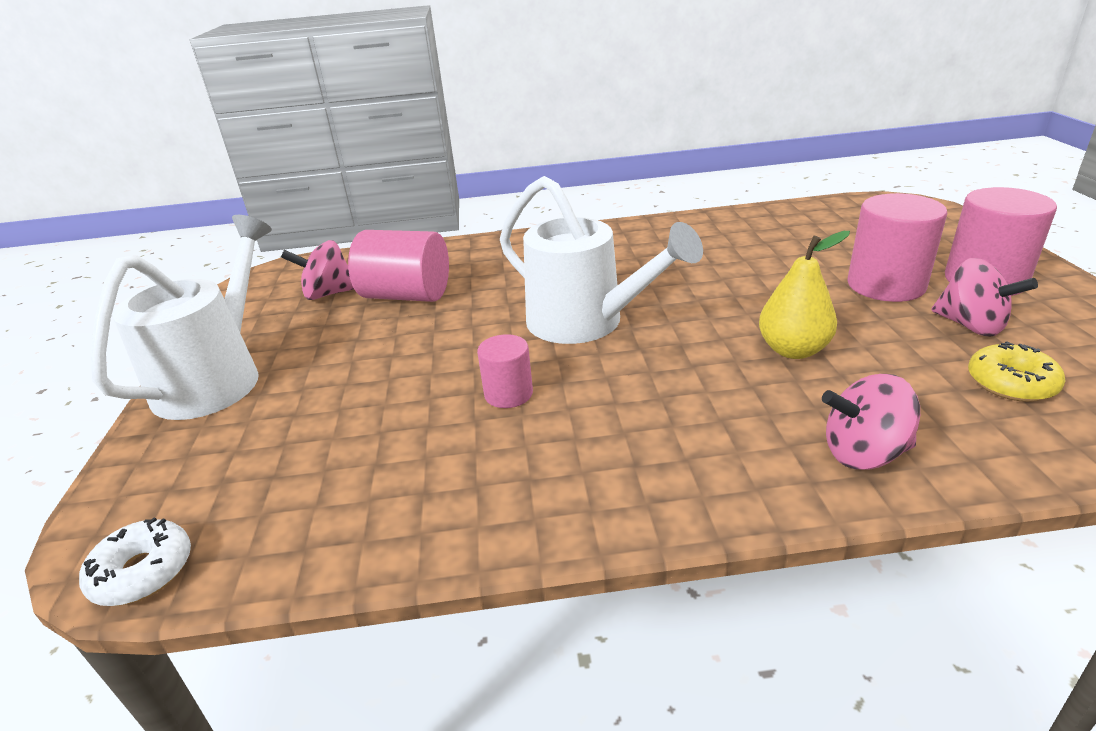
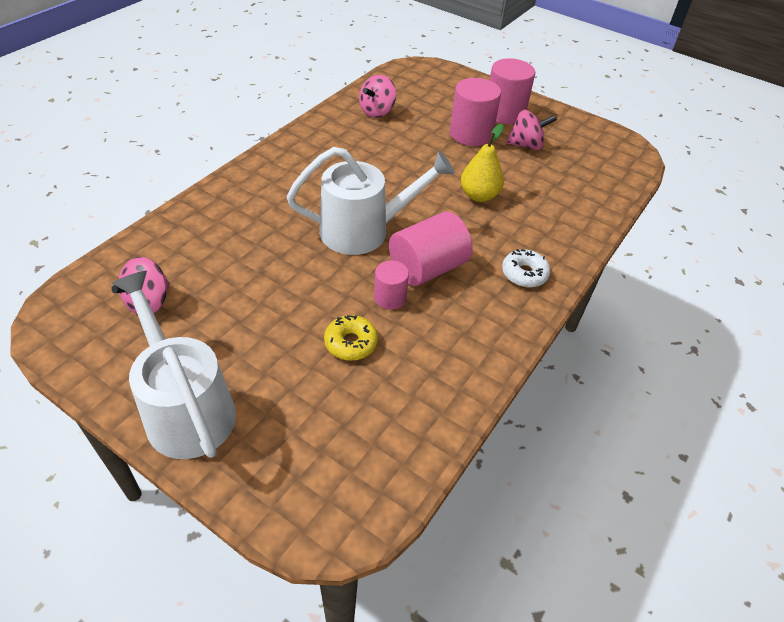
camera: 55 degrees left, 15 degrees up
white donut [79,517,191,606] -> white donut moved to [502,249,550,287]
pink cylinder [348,230,449,302] -> pink cylinder moved to [389,212,473,286]
pink spinning top [822,374,920,470] -> pink spinning top moved to [359,75,396,118]
yellow donut [968,341,1065,402] -> yellow donut moved to [324,315,378,361]

